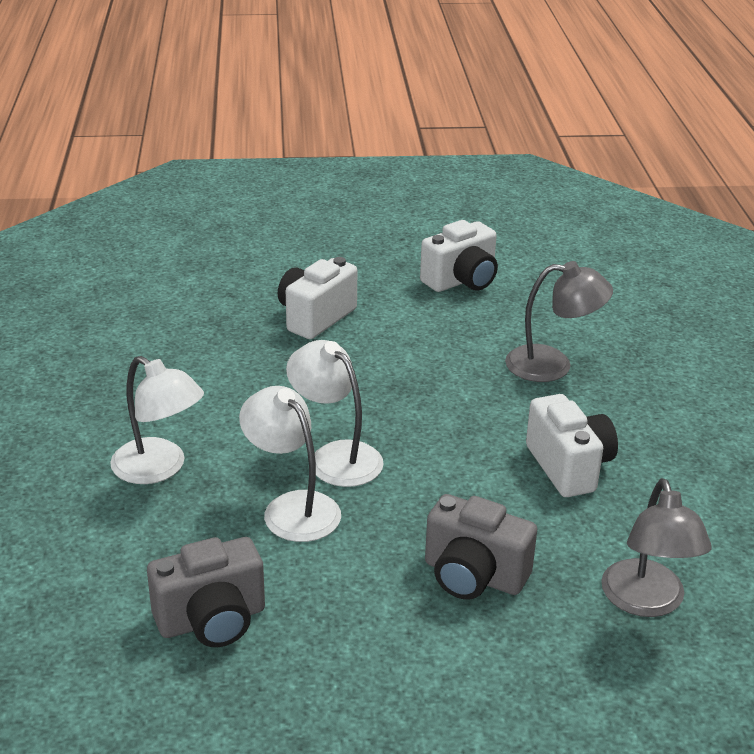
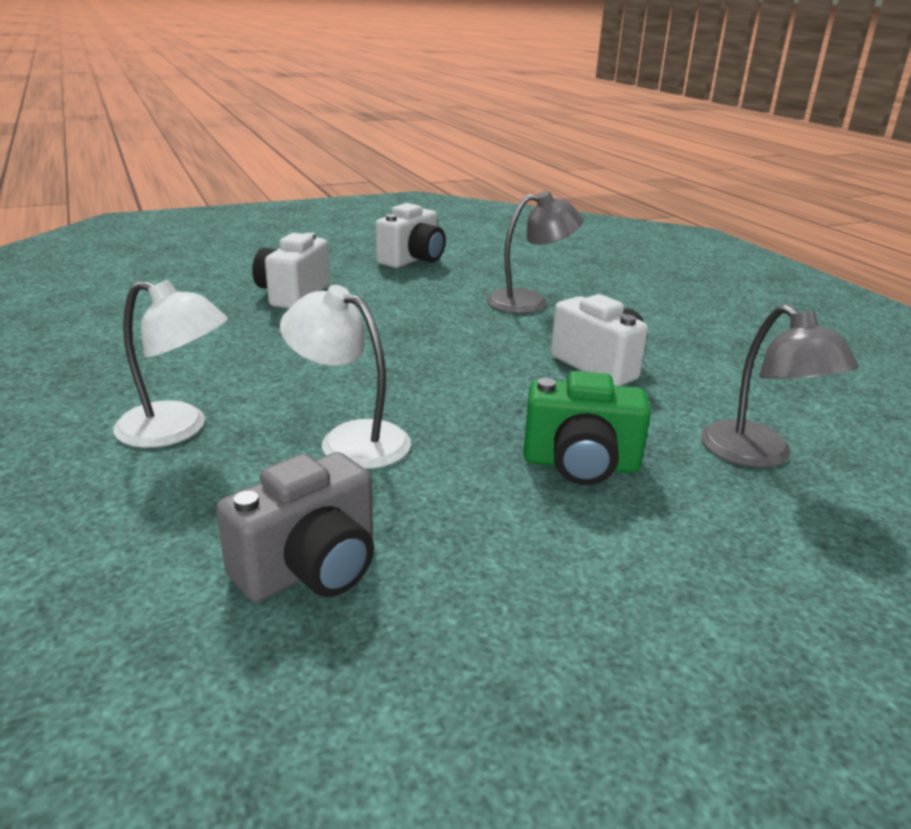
camera: 20 degrees left, 5 degrees down
white lamp [286,340,384,487] -> none
grey camera [425,494,537,600] -> green camera [523,371,651,485]

